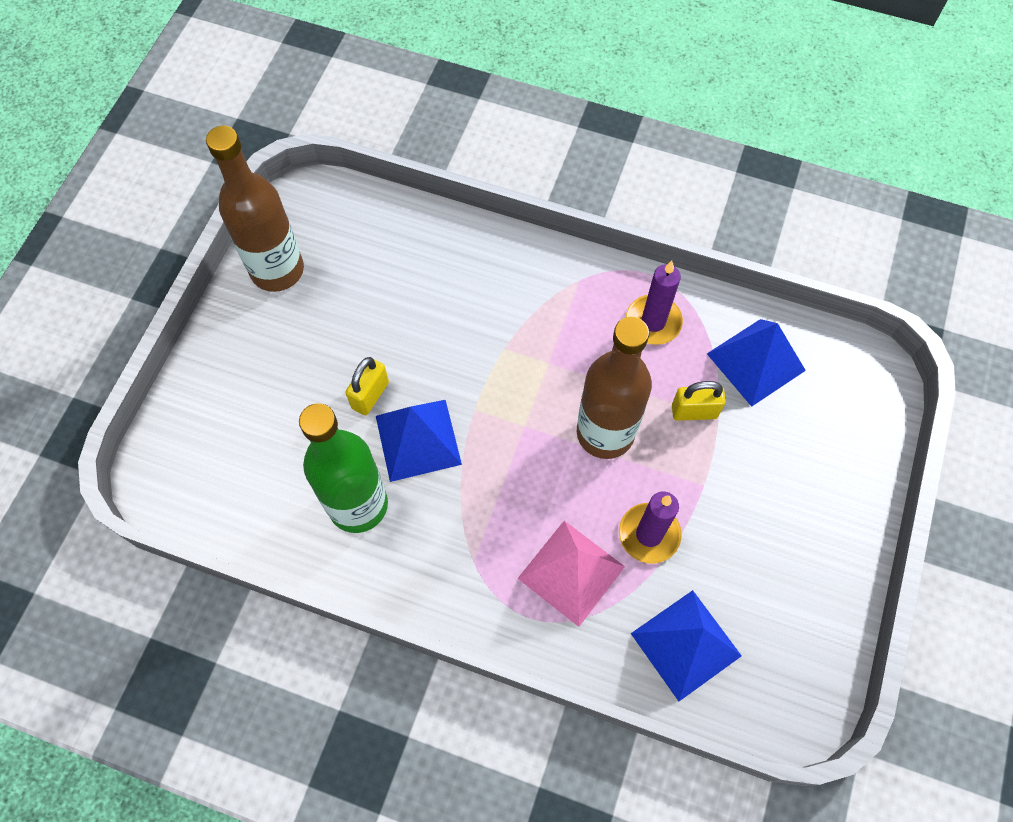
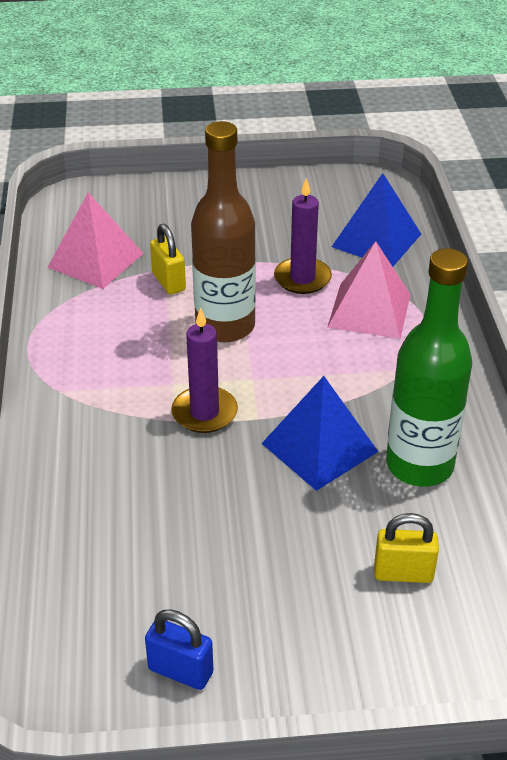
camera: 115 degrees left, 25 degrees down
brown bottle [206,126,304,292] -> blue padlock [145,609,213,690]
yellow padlock [345,357,389,415] -> yellow padlock moved to [374,513,439,583]
purple candle [626,261,683,345] -> purple candle moved to [171,308,238,433]
blue pyramid [707,319,806,407] -> pink pyramid [48,192,144,289]

